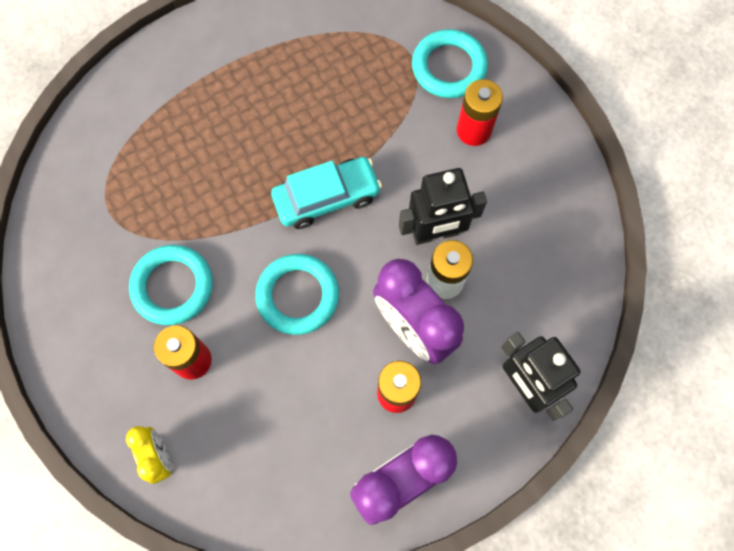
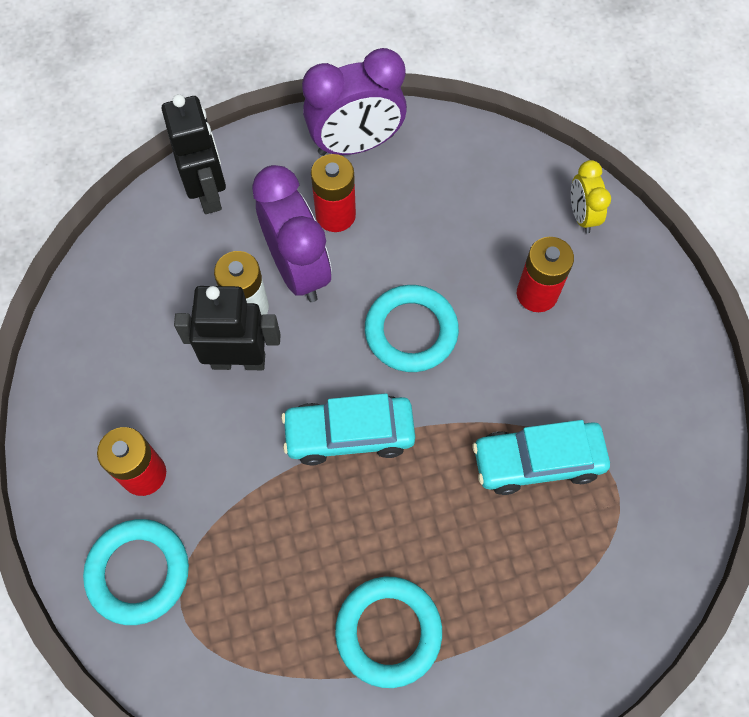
camera: 165 degrees left, 5 degrees down
turquoise ring [129,245,213,325] -> turquoise ring moved to [335,577,442,688]
none -> turquoise car [473,420,610,495]

